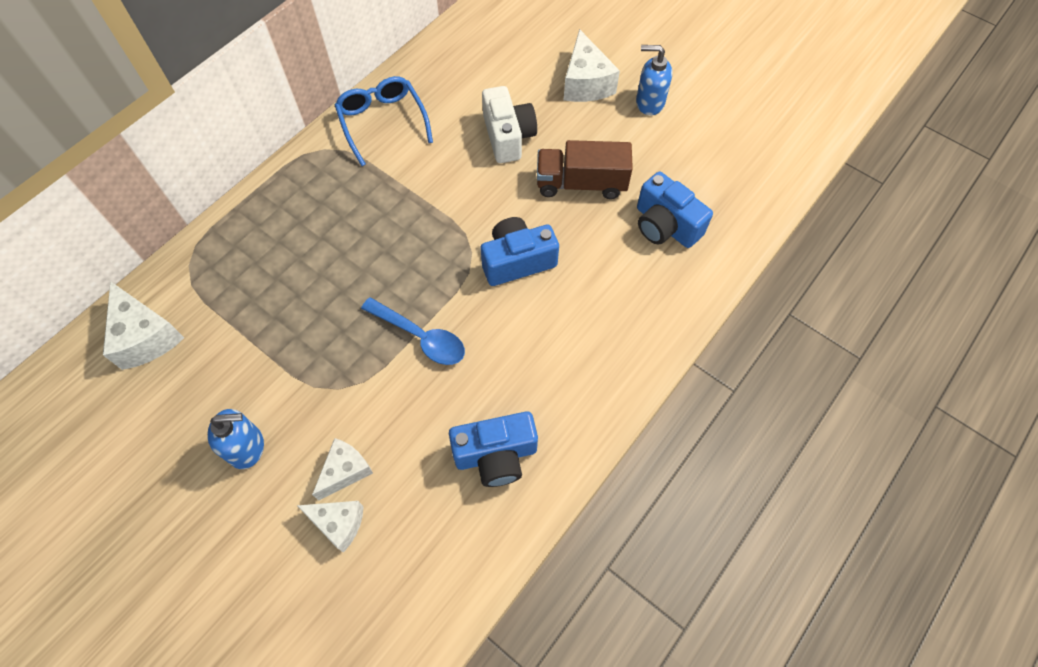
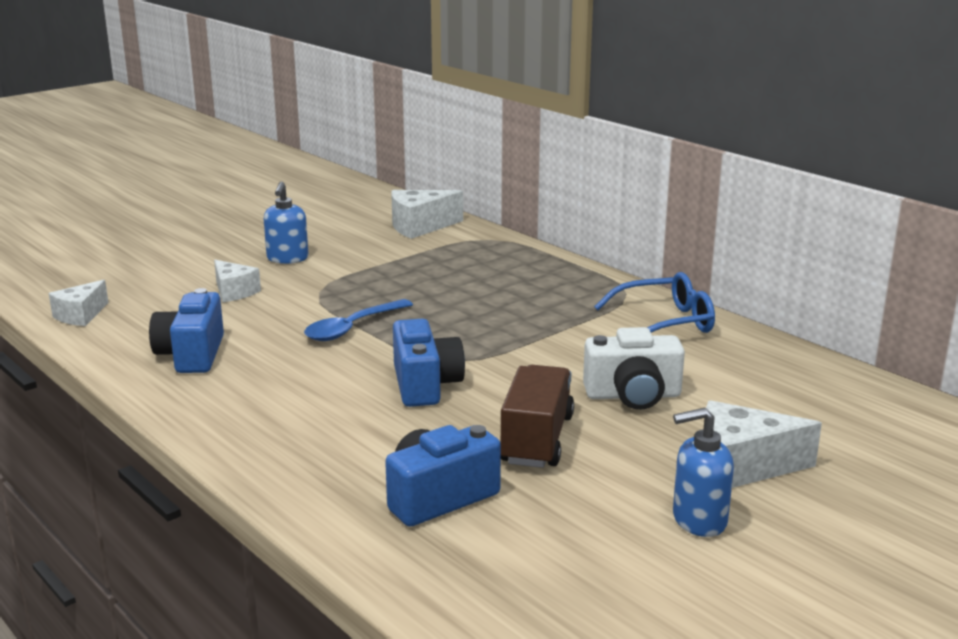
camera: 100 degrees right, 40 degrees down
white cheese [297,501,364,553] -> white cheese moved to [49,280,108,326]
blue soap dispenser [636,45,672,115] -> blue soap dispenser turned 120 degrees counterclockwise [673,408,734,537]

